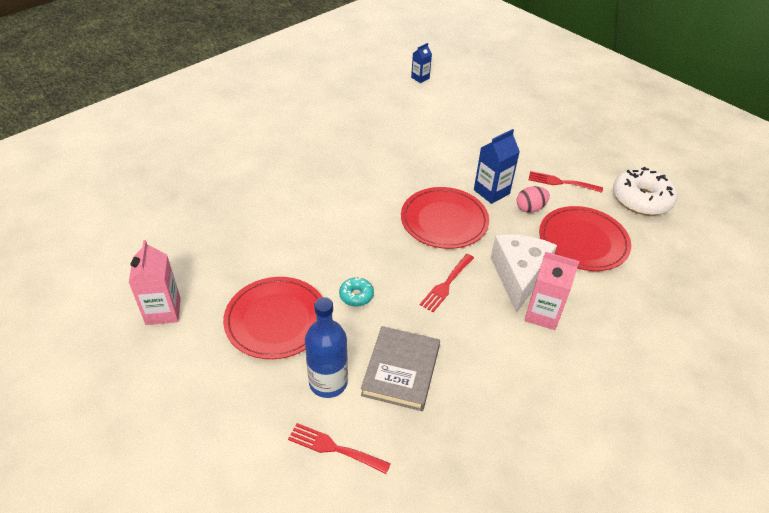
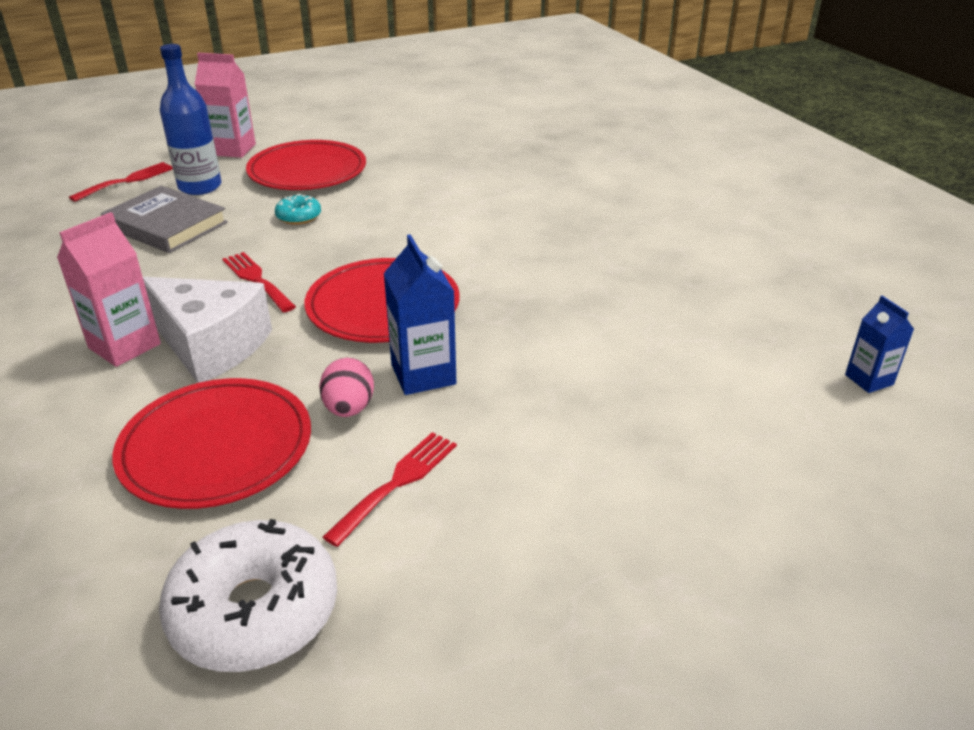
camera: 110 degrees right, 10 degrees down
pink carton [129,240,181,325] -> pink carton moved to [195,53,256,158]

